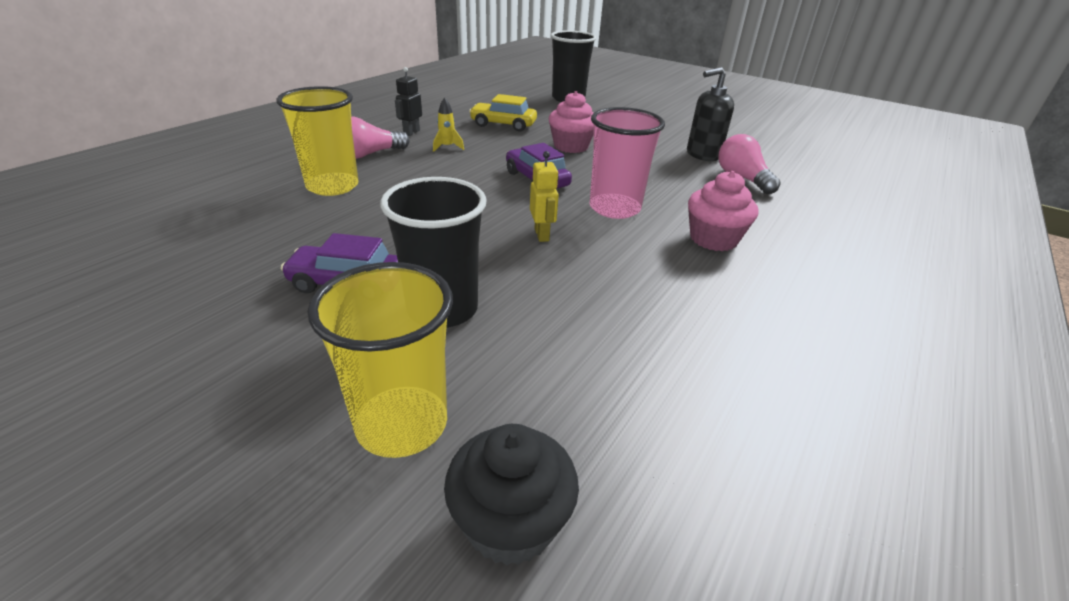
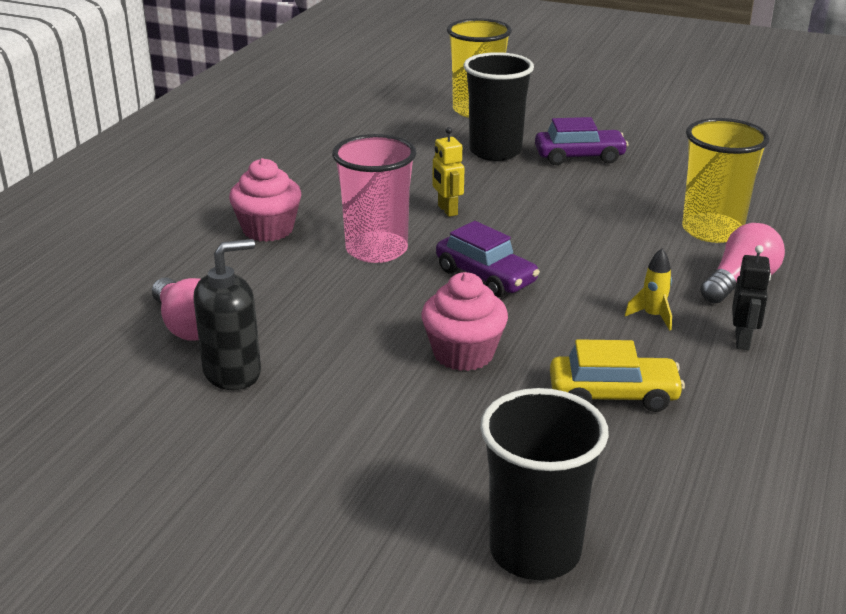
camera: 170 degrees right, 5 degrees down
black cupcake [444,424,579,566] -> none

